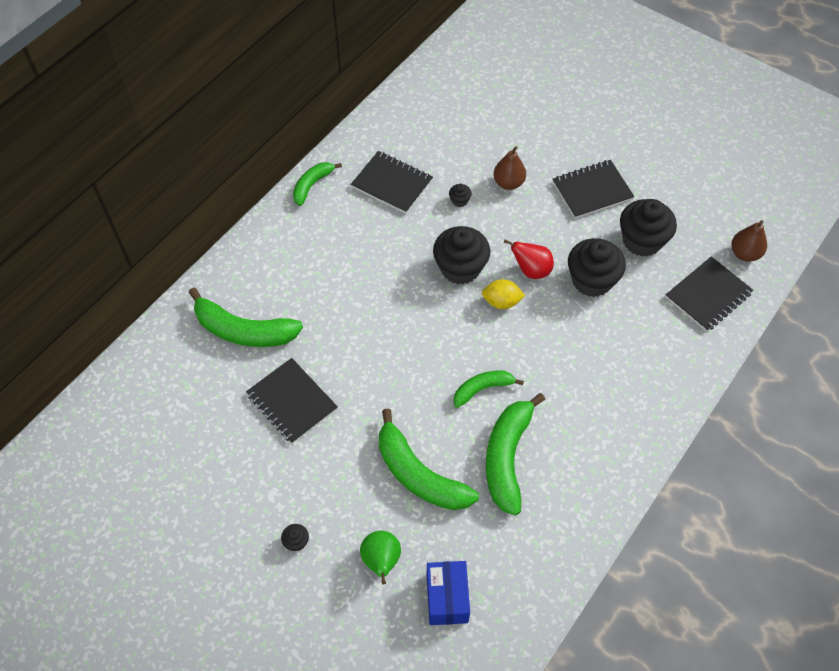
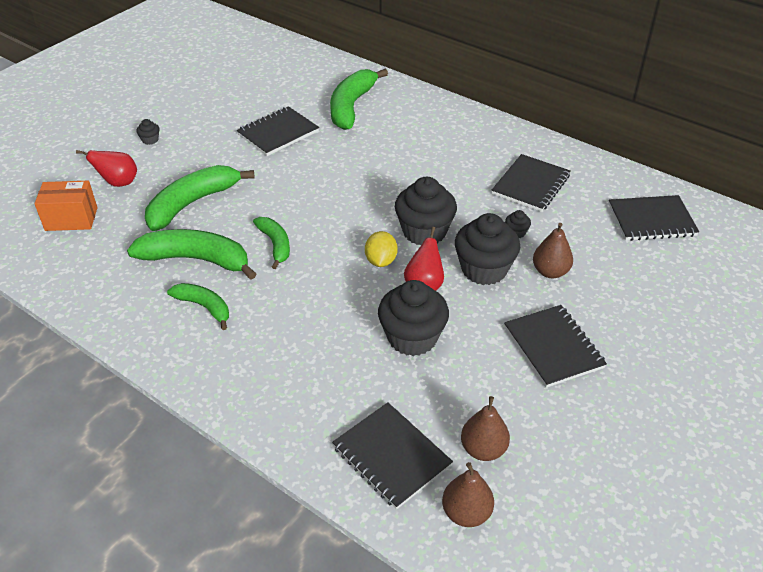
camera: 90 degrees right, 15 degrees down
green banana [293,162,342,206] -> green banana moved to [167,283,229,330]
green pear [360,531,401,584] -> red pear [76,150,137,187]
blue box [427,561,470,625] -> orange box [34,181,98,231]
black cupcake [620,199,677,257] -> black cupcake moved to [455,213,520,285]
none -> brown pear [461,396,510,461]
none -> black notebook [609,195,699,241]

